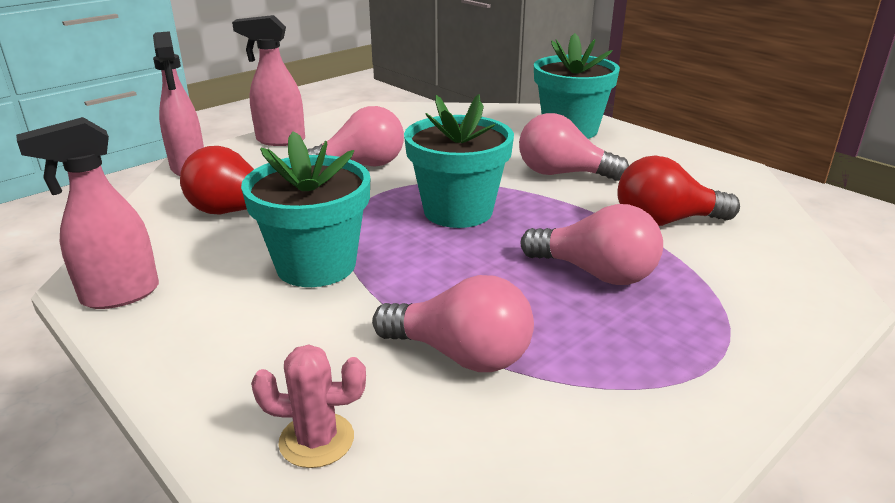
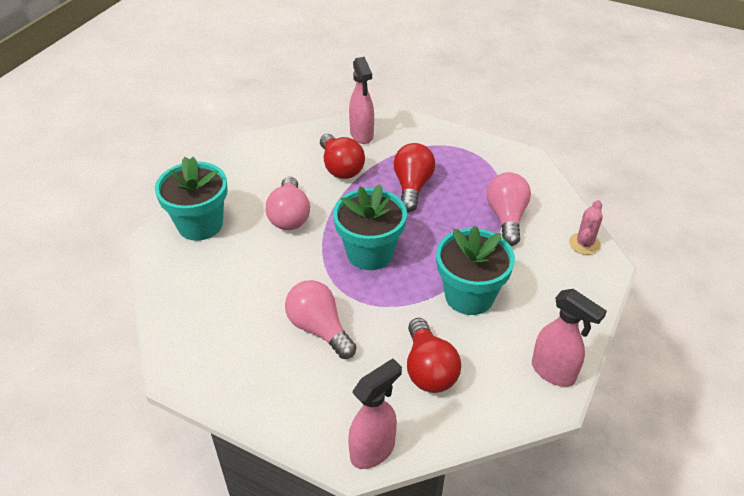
camera: 110 degrees left, 15 degrees up
pink spray bottle [232,15,305,146] -> pink spray bottle moved to [349,57,374,144]
pink cactus [251,344,366,468] -> pink cactus turned 45 degrees clockwise [569,200,603,255]
pink light bulb [520,204,663,285] -> red light bulb [393,143,435,212]

